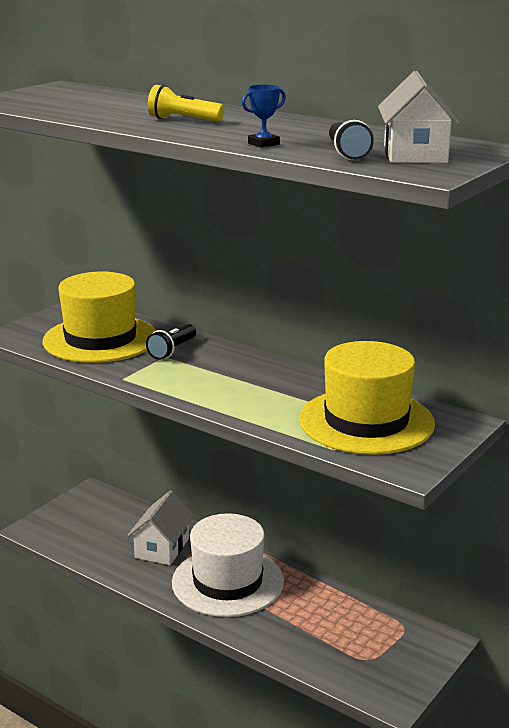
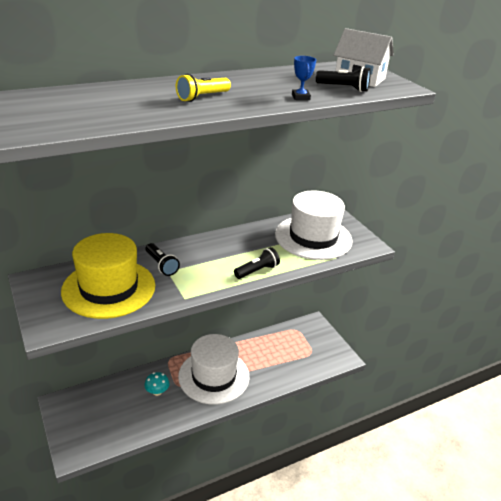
camera: 65 degrees left, 10 degrees up
white house [127,490,195,565] -> turquoise mushroom [144,372,170,396]
yellow hat [299,341,435,455] -> white hat [275,190,352,260]
none -> black flashlight [234,247,280,279]

